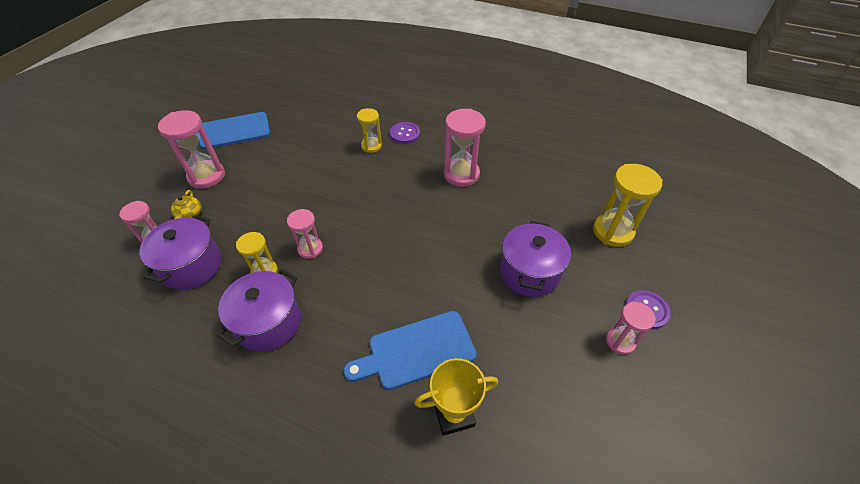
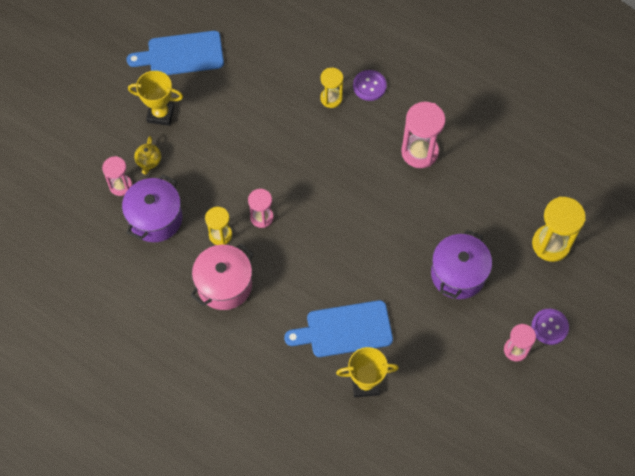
camera: 10 degrees right, 15 degrees up
pink hourglass [158,110,225,189] -> yellow trophy [128,71,183,126]
purple pot [217,269,301,352] -> pink pot [190,243,254,310]

